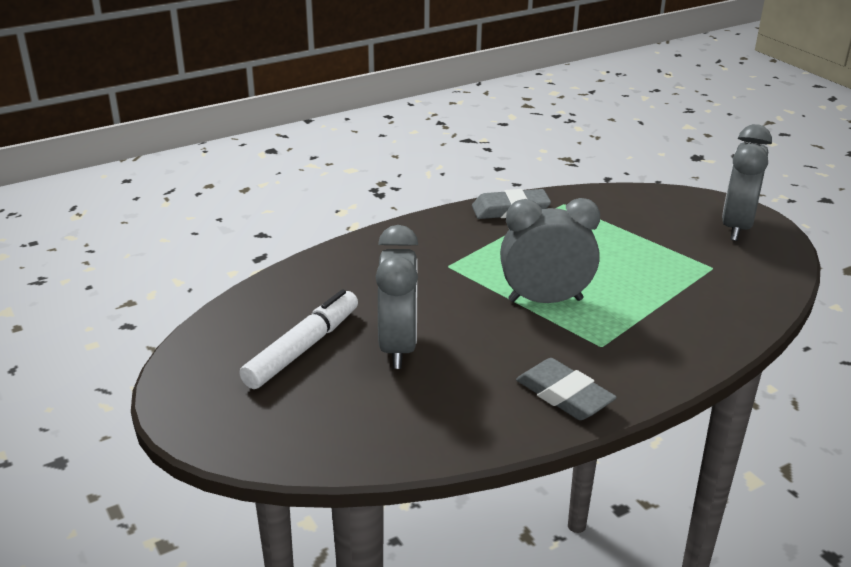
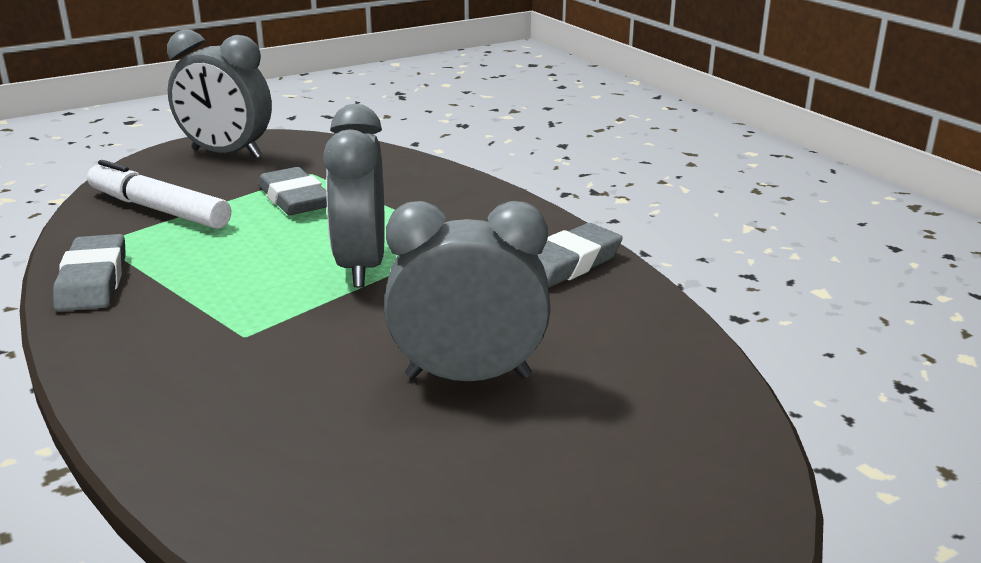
camera: 90 degrees left, 5 degrees down
white marker [239,289,358,389] -> white marker moved to [87,160,231,229]
none -> grey eraser [258,167,327,215]

